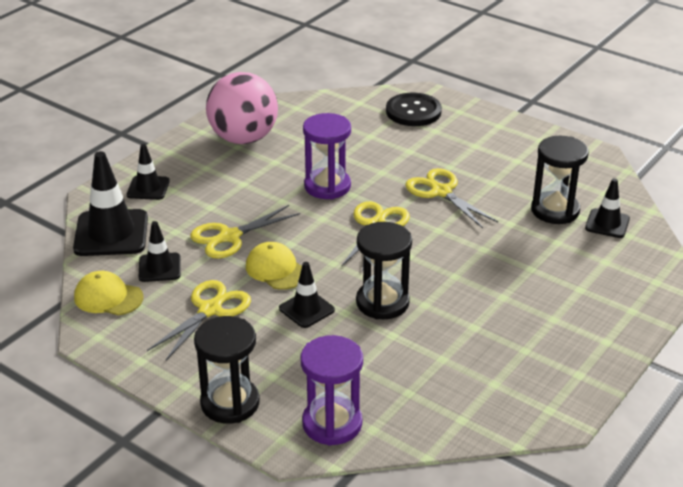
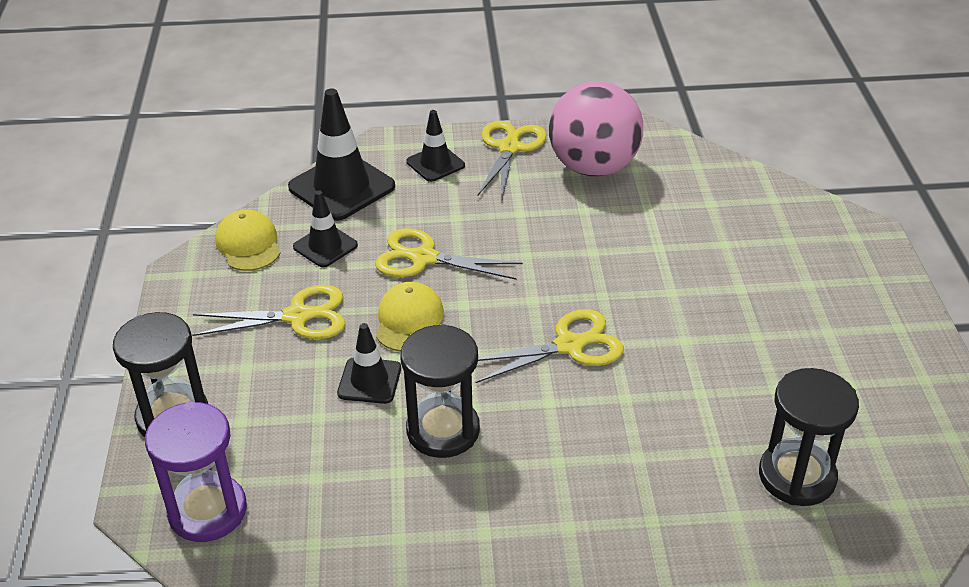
camera: 50 degrees right, 5 degrees up
purple hourglass [303,113,351,199] -> none
black button [386,93,442,126] -> none
yellow scissors [405,168,498,228] -> yellow scissors moved to [477,121,547,199]
black traffic cone [585,178,630,238] -> none

